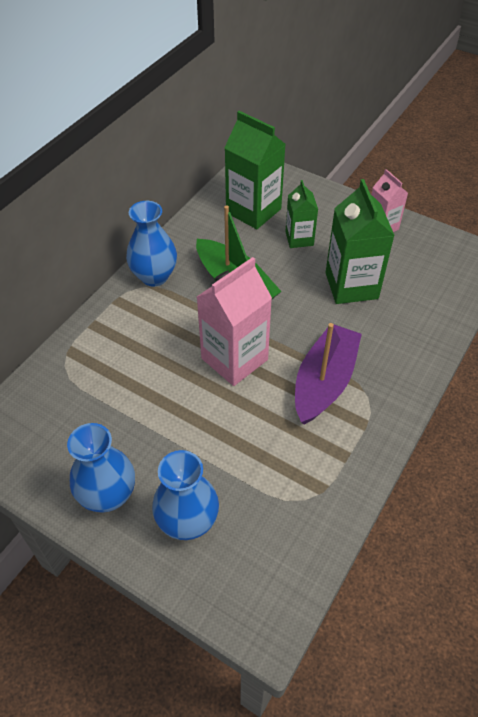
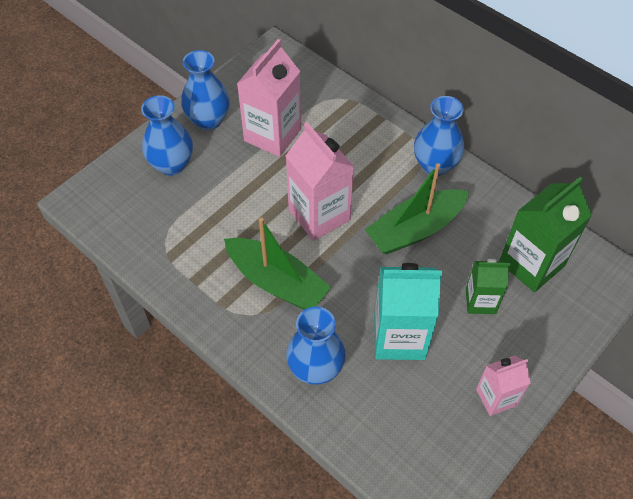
camera: 100 degrees right, 5 degrees up
purple boat [295,323,362,425] -> green boat [224,218,331,310]
green carton [325,179,395,304] -> turquoise carton [374,263,442,360]
none -> pink carton [237,39,301,157]
none -> blue vase [286,307,346,385]

